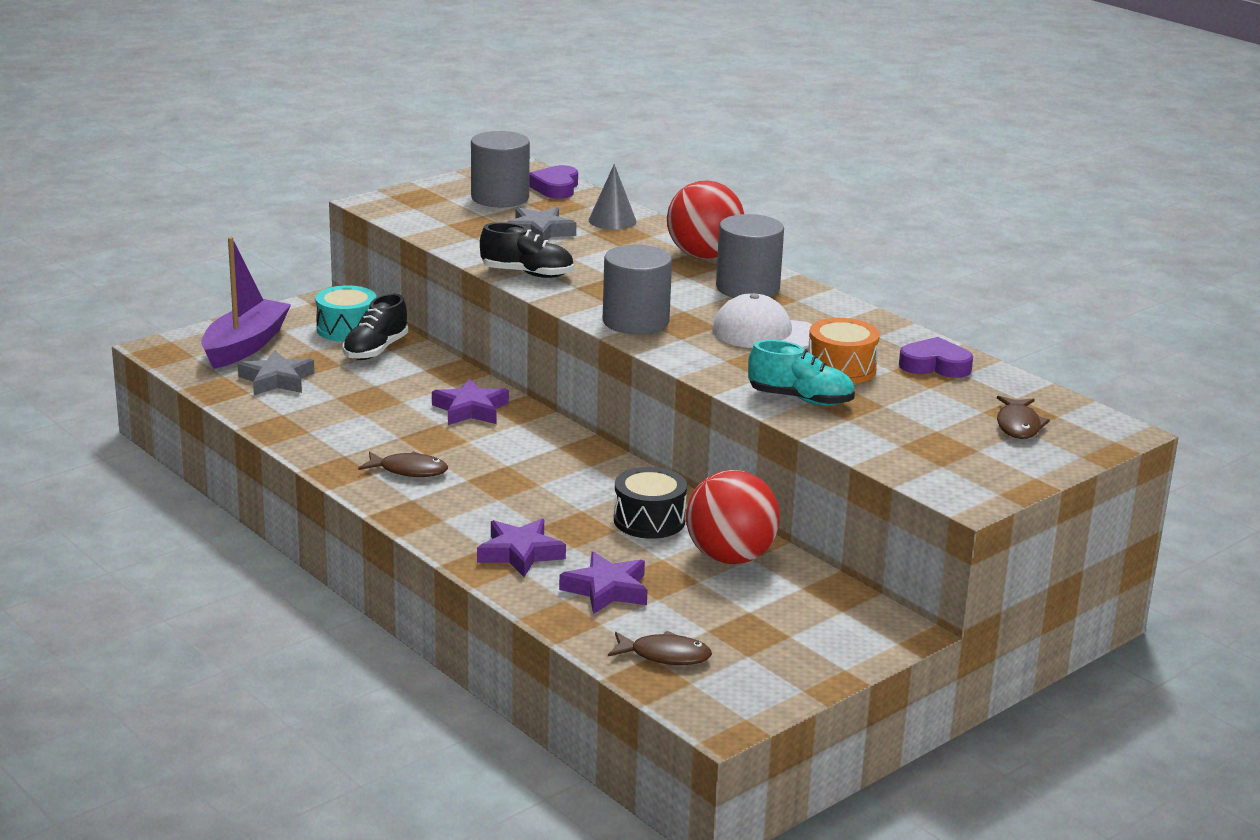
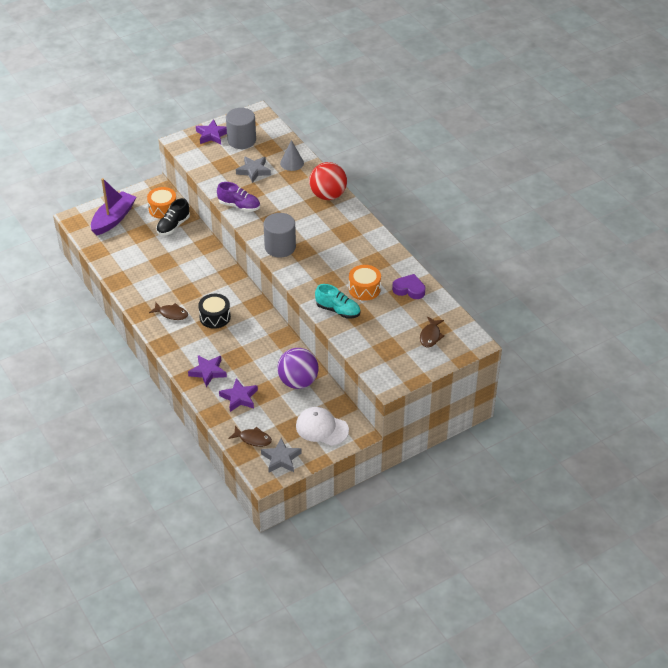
camera: 10 degrees right, 20 degrees up
grey star [238,350,314,395] -> grey star moved to [261,438,301,473]
turquoise drum [315,285,376,342] -> orange drum [147,187,176,219]
purple star [432,378,509,425] -> purple star moved to [196,119,227,144]
black shoe [480,222,574,278] -> purple shoe [217,182,260,212]
purple heart [529,165,578,199] -> none
black drum [614,467,687,539] -> black drum moved to [198,294,231,329]
red ball [686,470,780,564] -> purple ball [277,348,319,389]
white cap [712,293,812,349] -> white cap moved to [296,407,349,446]
grey cylinder [716,214,784,298] -> none

